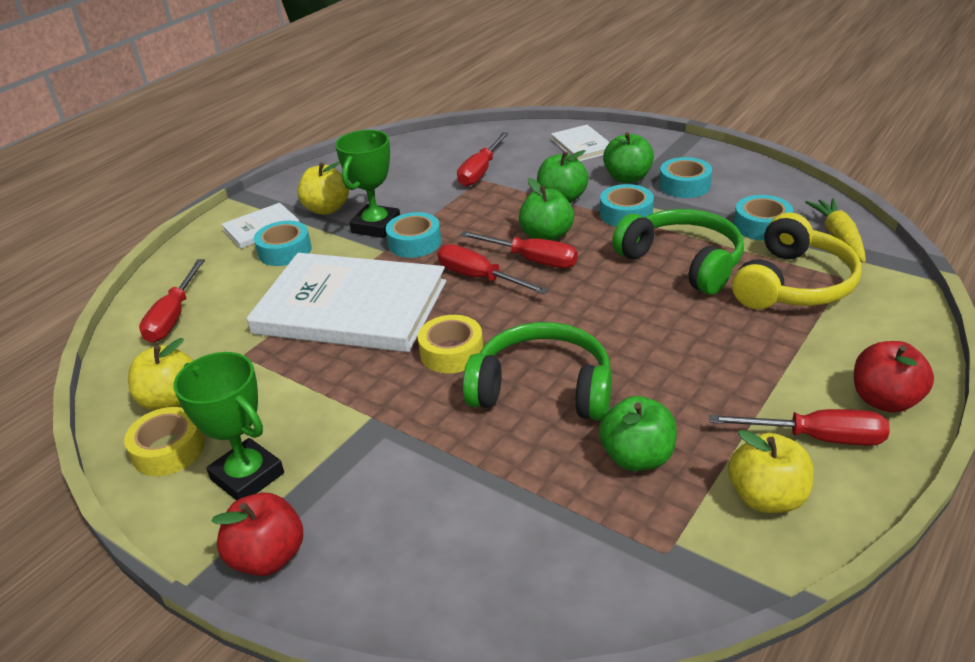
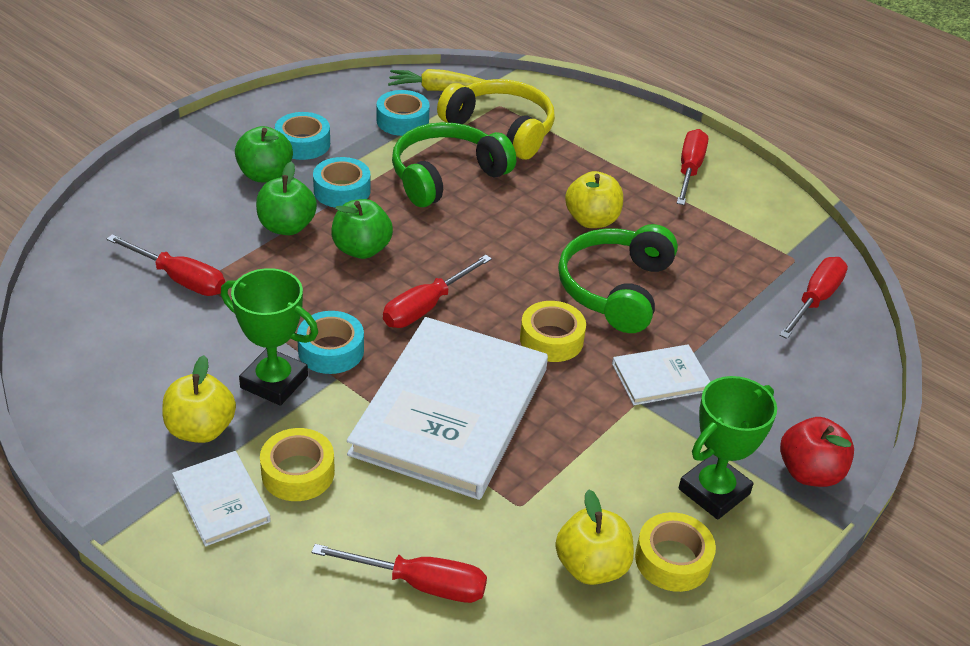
camera: 90 degrees left, 5 degrees up
turquoise tape [254,221,312,266] -> yellow tape [260,428,335,501]
red screwdriver [460,231,578,268] -> red screwdriver moved to [779,257,848,339]
white book [551,125,610,161] -> white book moved to [612,345,711,405]
green apple [599,396,677,471] -> none
yellow apple [728,430,814,513] -> yellow apple moved to [565,171,623,228]
red apple [854,341,934,413] -> none

